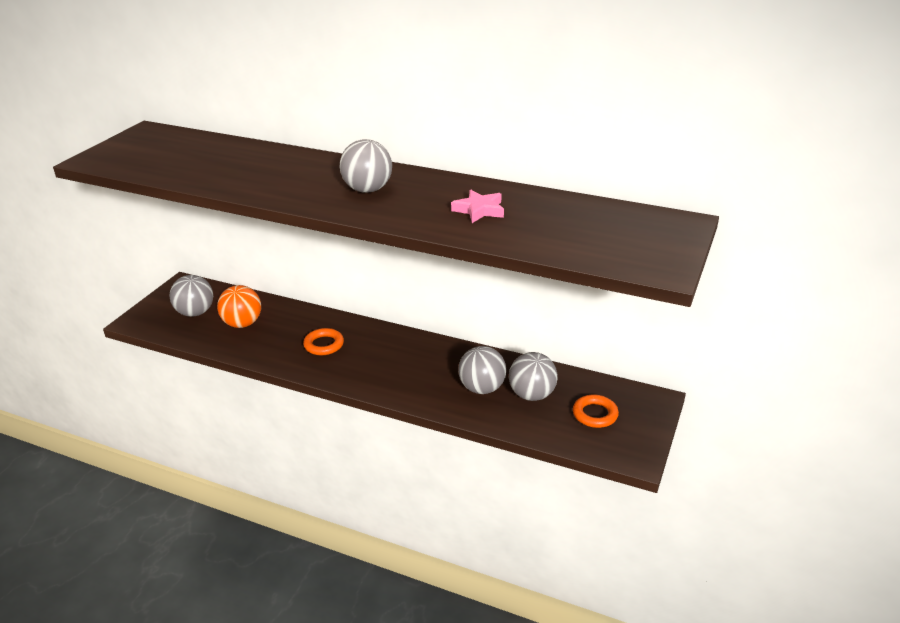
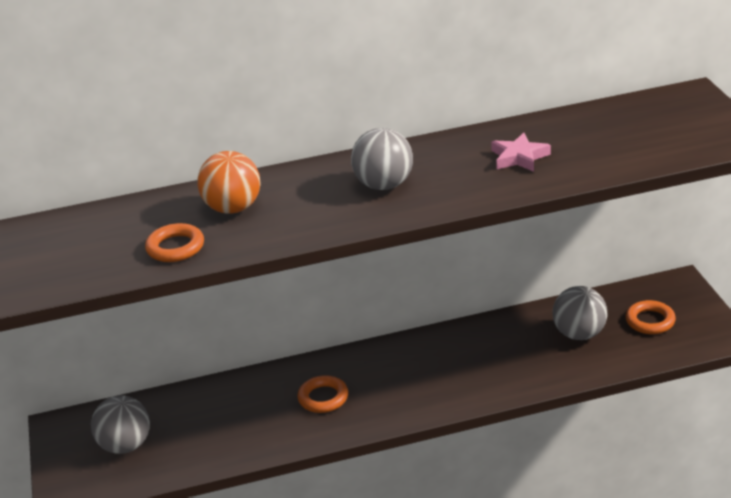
camera: 35 degrees left, 0 degrees up
orange ball [217,285,261,328] -> orange ball moved to [197,151,260,214]
grey ball [458,346,506,394] -> none
none -> orange ring [145,223,204,262]

